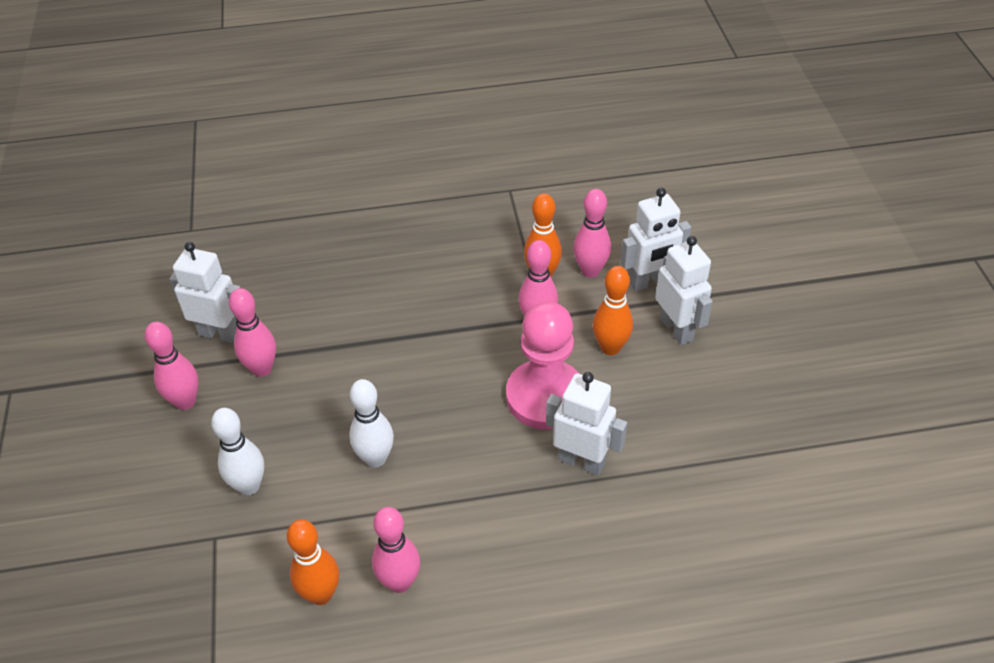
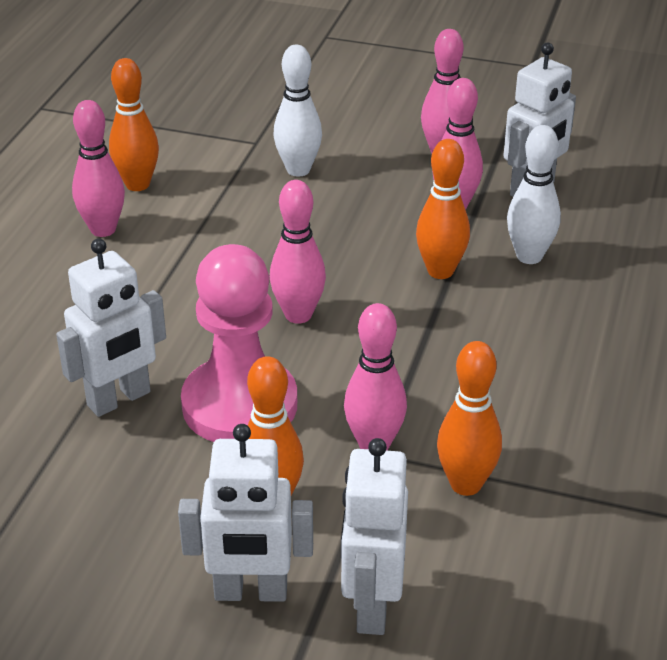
camera: 115 degrees right, 10 degrees down
white bowling pin [349,379,394,467] -> white bowling pin moved to [507,125,561,264]
pink bowling pin [573,189,611,278] -> pink bowling pin moved to [270,180,326,324]
none -> orange bowling pin [416,139,470,279]

